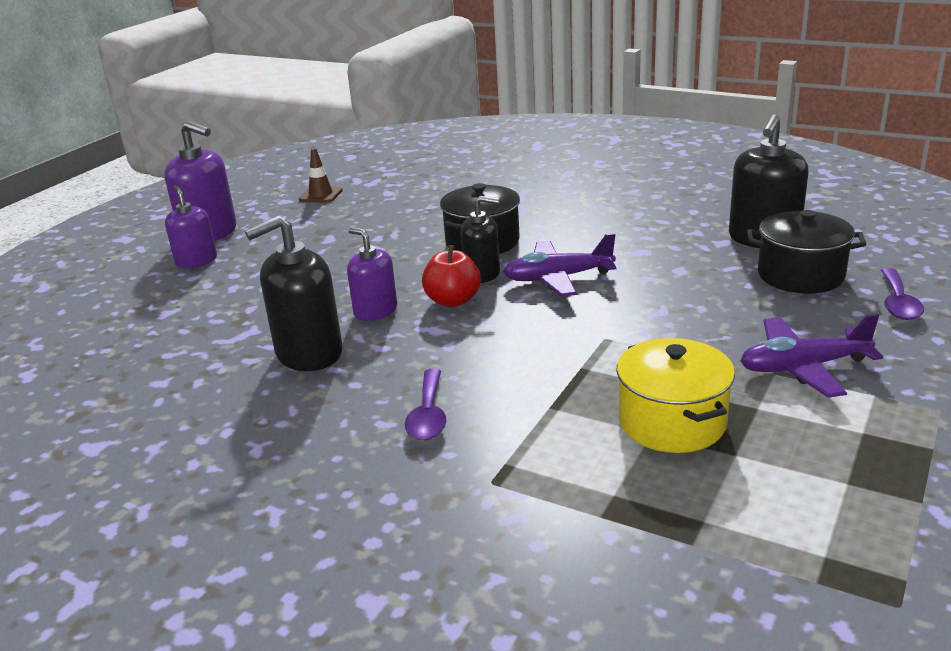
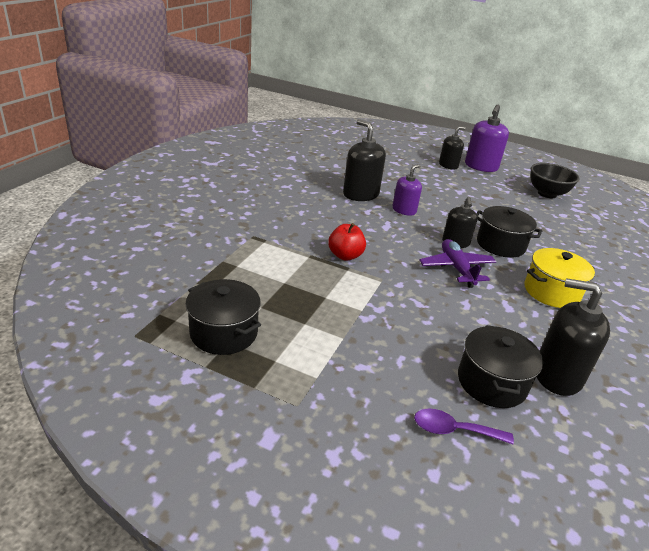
camera: 80 degrees right, 5 degrees up
purple soap dispenser [165,185,217,268] -> black soap dispenser [439,126,466,170]
brown traffic cone [299,148,343,203] -> black bowl [531,163,580,198]
purple spoon [405,369,446,440] -> none
red apple [422,245,481,307] -> red apple moved to [328,223,366,261]
yellow pot [616,338,735,453] -> yellow pot moved to [525,248,595,308]
purple plane [740,314,883,398] -> none
none -> black pot [186,279,261,355]

